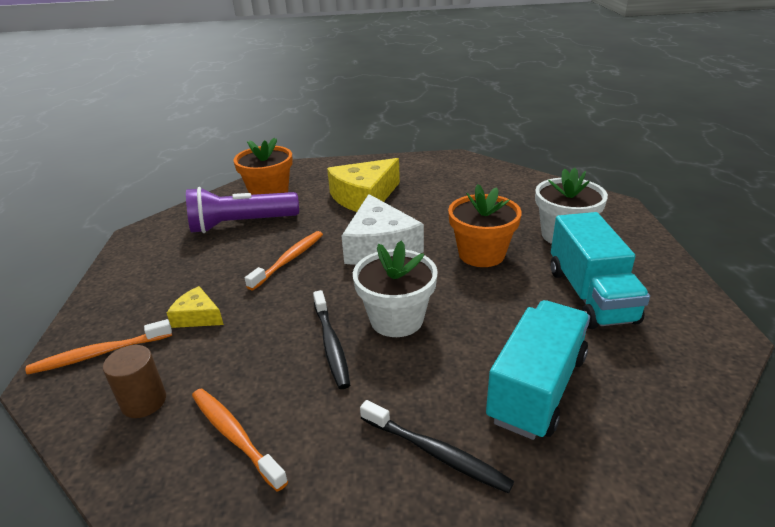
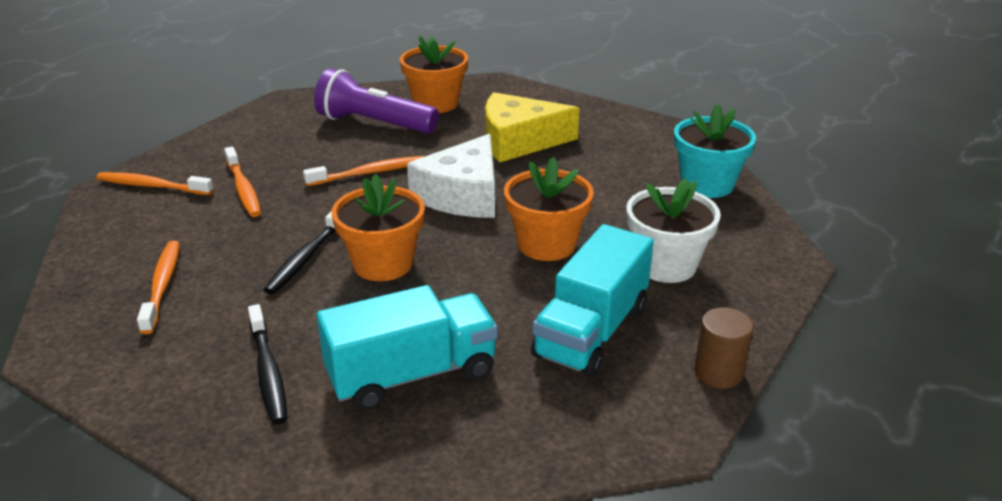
camera: 35 degrees right, 0 degrees up
brown cylinder [103,345,166,418] -> brown cylinder moved to [694,307,754,389]
yellow cheese [167,286,224,328] -> orange toothbrush [224,147,261,217]
white flower pot [353,240,438,337] -> orange flower pot [331,174,425,281]
none -> turquoise flower pot [674,104,756,198]

